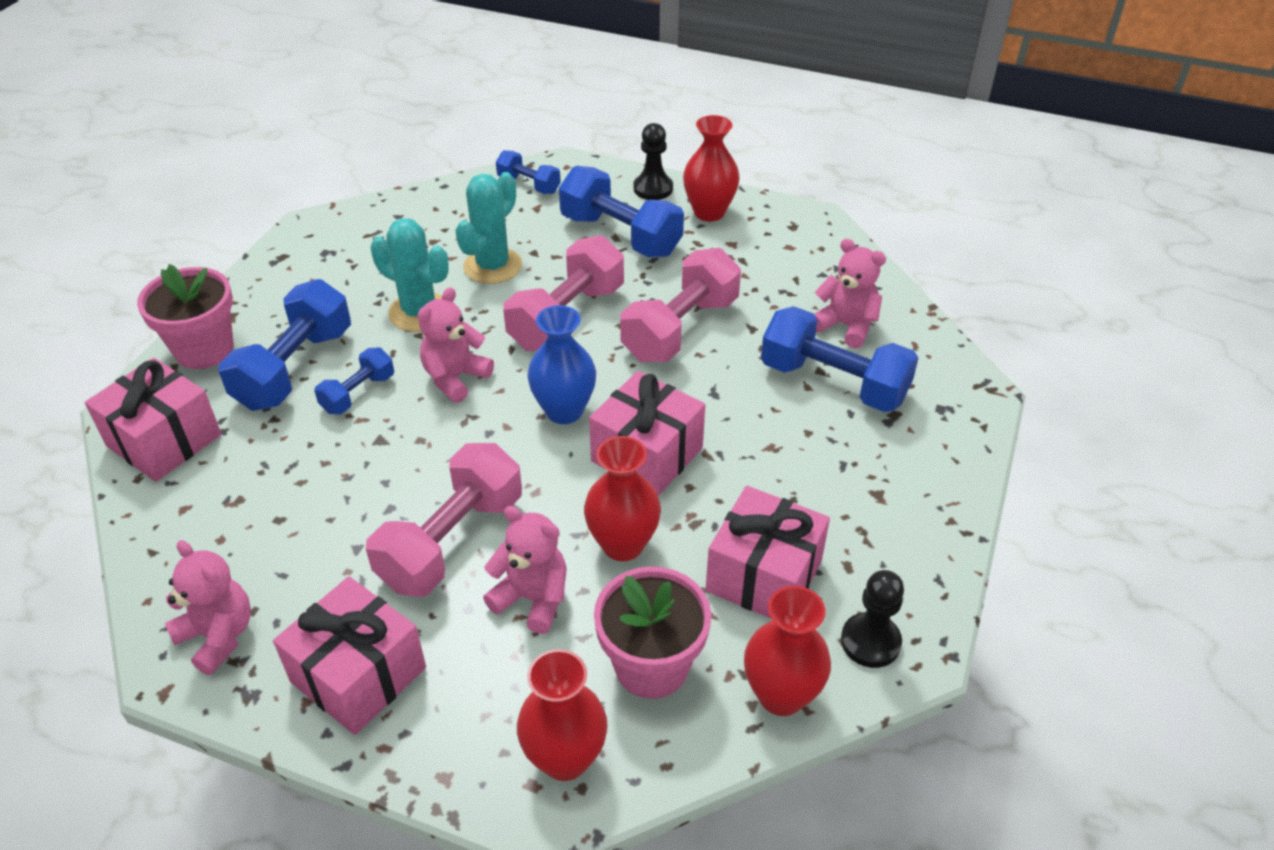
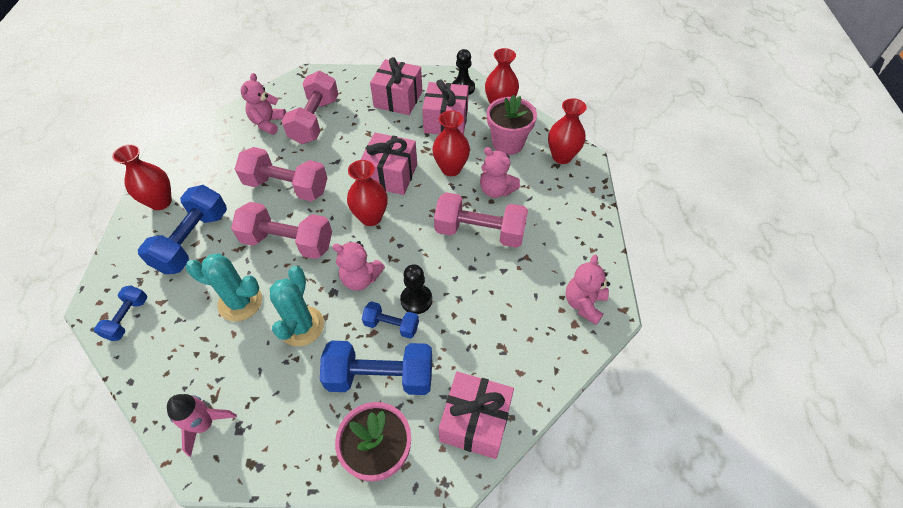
camera: 110 degrees left, 10 degrees up
pink gift [273,576,426,735] -> pink gift moved to [370,57,422,115]
pink teddy bear [483,506,566,634] -> pink teddy bear turned 60 degrees counterclockwise [480,147,520,198]
blue vase [527,305,596,424] -> red vase [347,160,388,226]
black pawn [633,123,673,200] -> black pawn moved to [400,264,432,314]
blue dumbbell [761,306,918,412] -> pink dumbbell [282,71,338,144]
none -> pink rocket [167,394,237,457]

